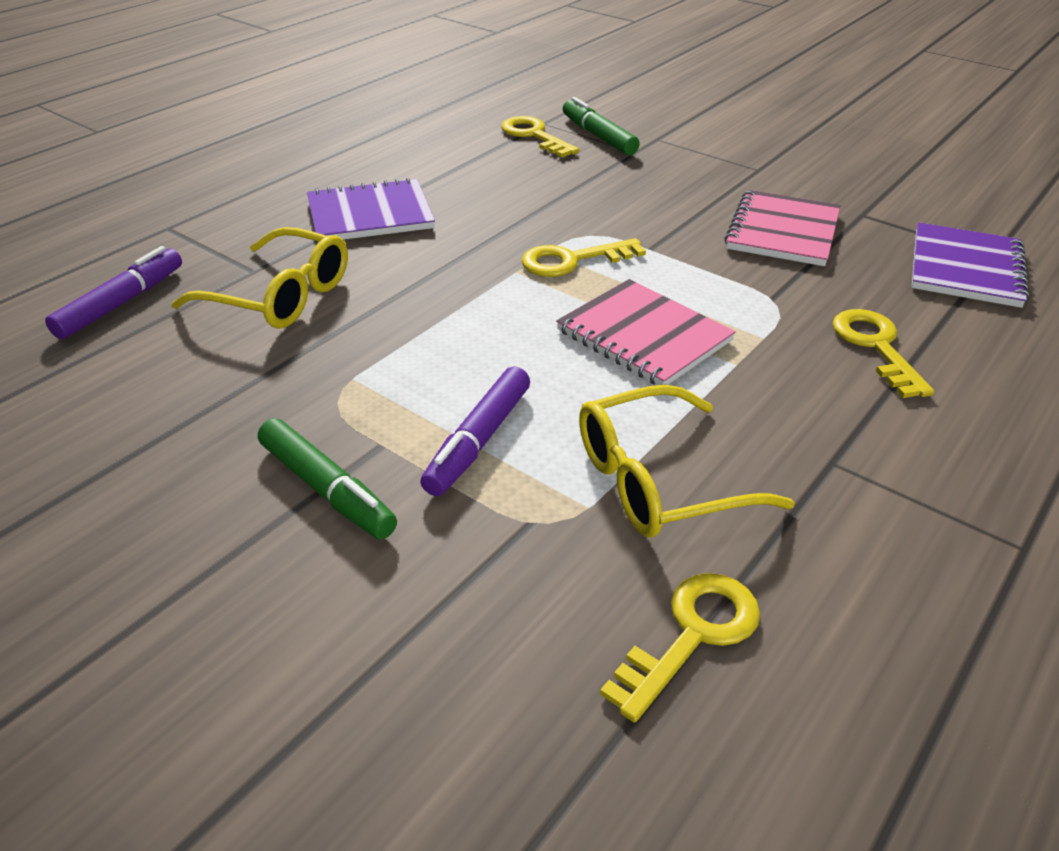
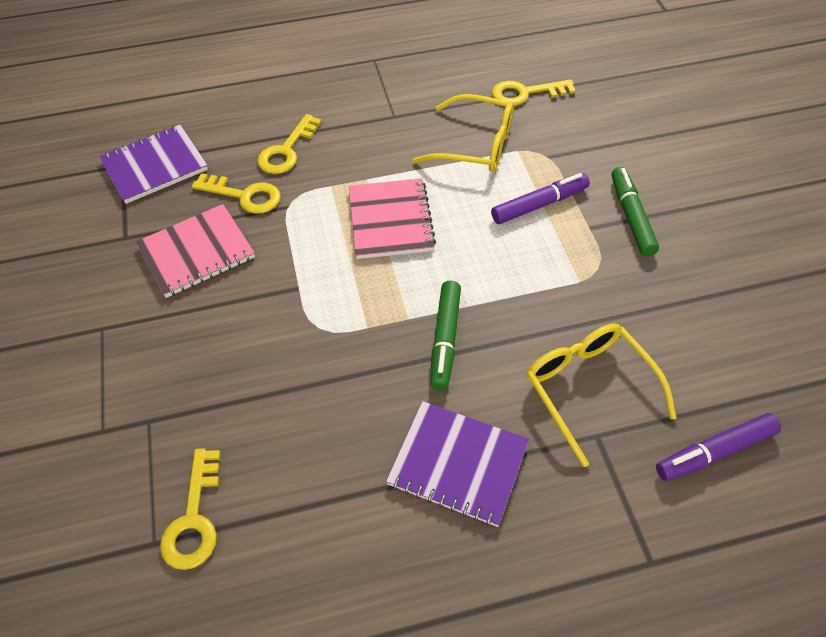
camera: 140 degrees left, 15 degrees up
yellow key [522,238,646,277] -> yellow key moved to [192,173,281,214]
green marker [563,97,640,155] -> green marker moved to [430,281,461,391]

